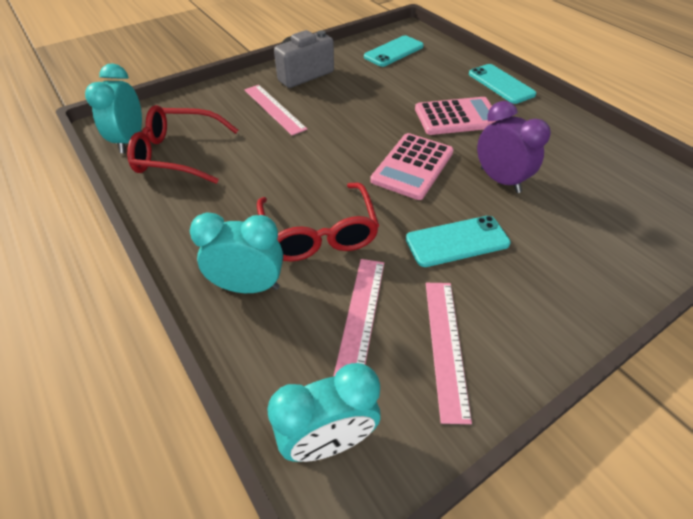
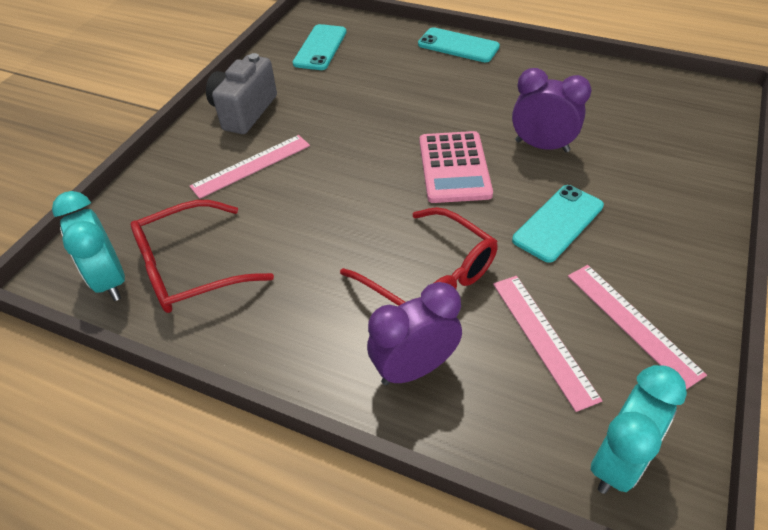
camera: 30 degrees left, 0 degrees up
turquoise clock [190,212,283,293] -> purple clock [367,282,462,385]
pink ruler [244,85,307,135] -> pink ruler turned 60 degrees counterclockwise [190,135,310,199]
pink calculator [415,97,496,135] -> none

